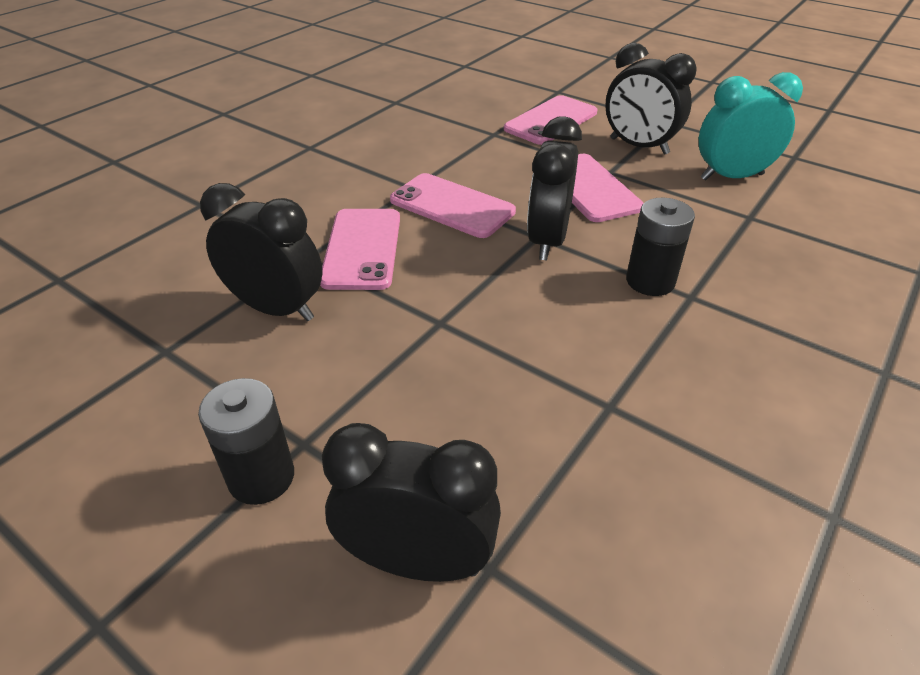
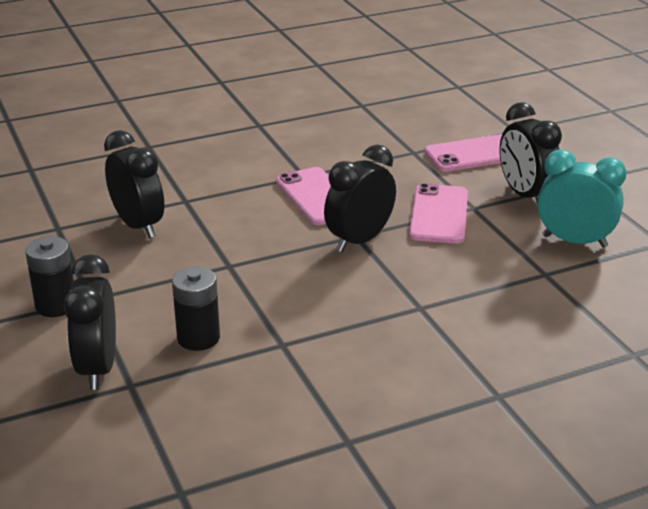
camera: 30 degrees right, 10 degrees down
pink phone [320,209,400,290] -> none
black clock [322,423,501,582] -> black clock turned 135 degrees counterclockwise [64,254,116,390]
black battery [626,198,695,296] -> black battery moved to [172,266,220,351]

